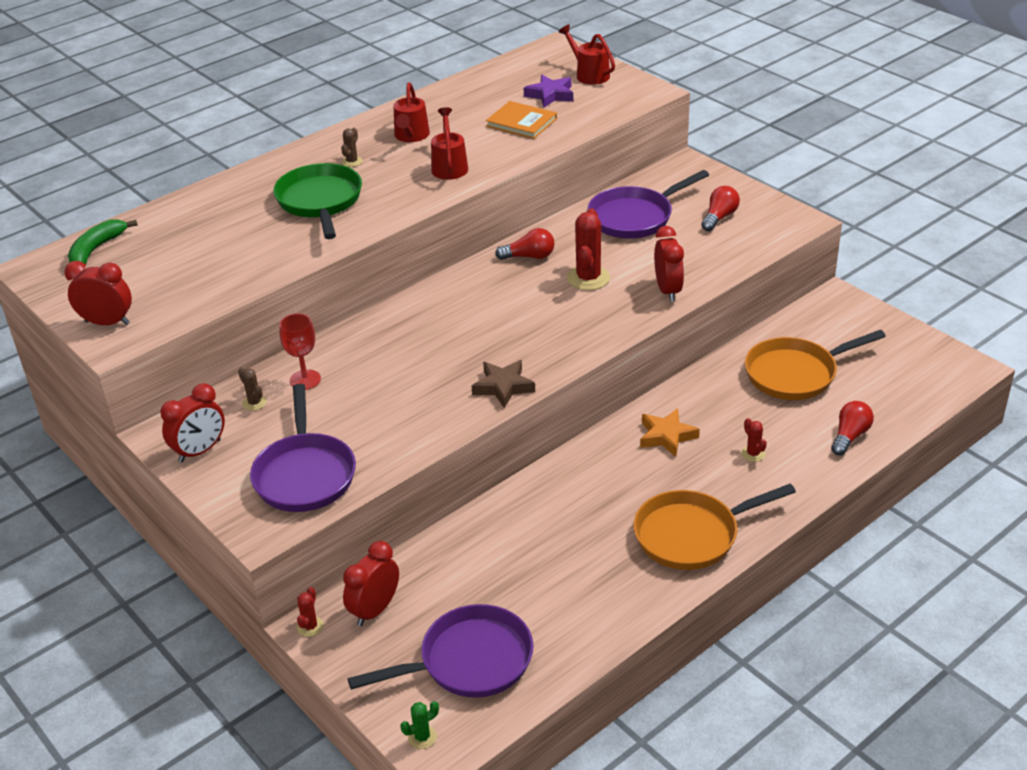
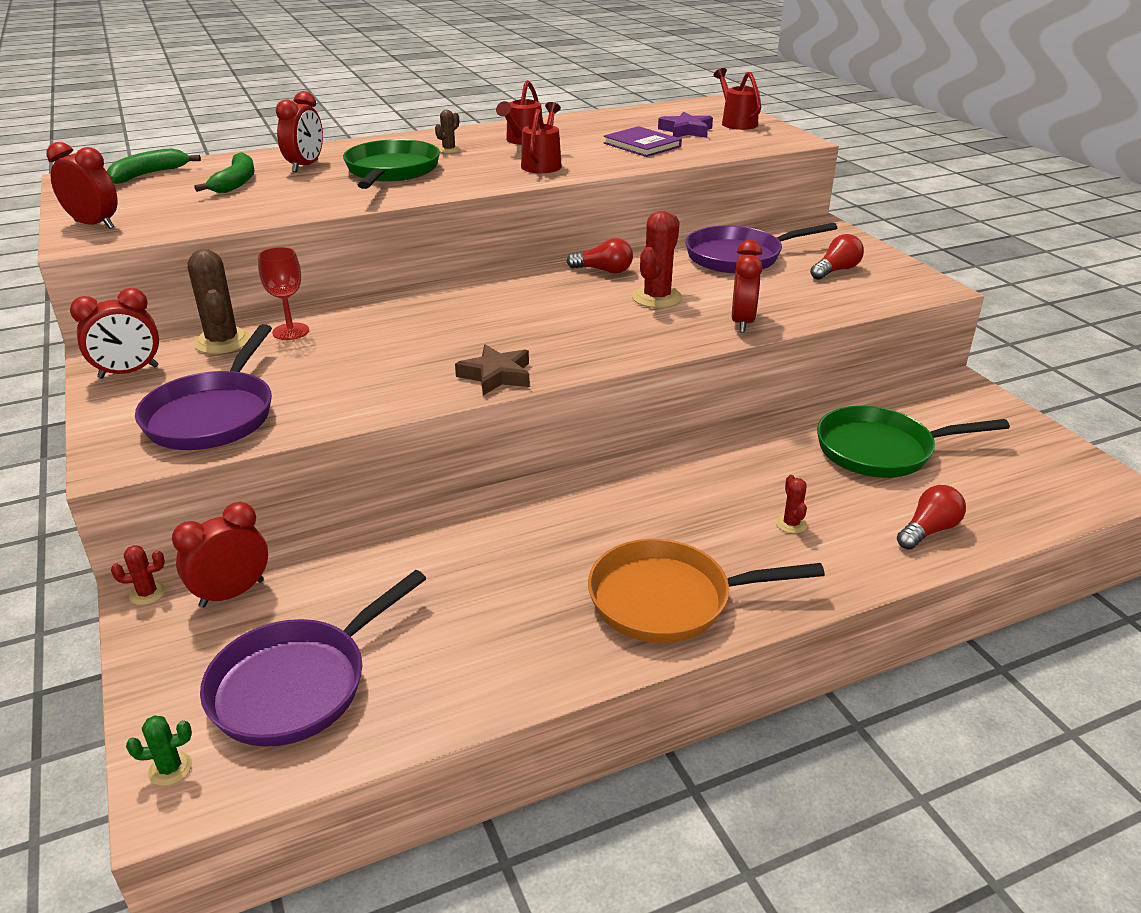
camera: 15 degrees right, 5 degrees down
brown cactus [238,368,267,411] -> brown cactus [187,249,251,354], size x1.97
red cactus [297,587,324,637] -> red cactus turned 45 degrees clockwise [111,545,165,605]
purple pan [348,604,533,698] -> purple pan turned 135 degrees clockwise [200,570,427,747]
orange book [486,101,557,139] -> purple book [603,126,682,157]
orange star [640,408,700,457] -> none
orange pan [745,330,886,400] -> green pan [817,406,1010,478]
none -> green banana [194,152,255,193]
none -> red clock [276,91,323,172]

